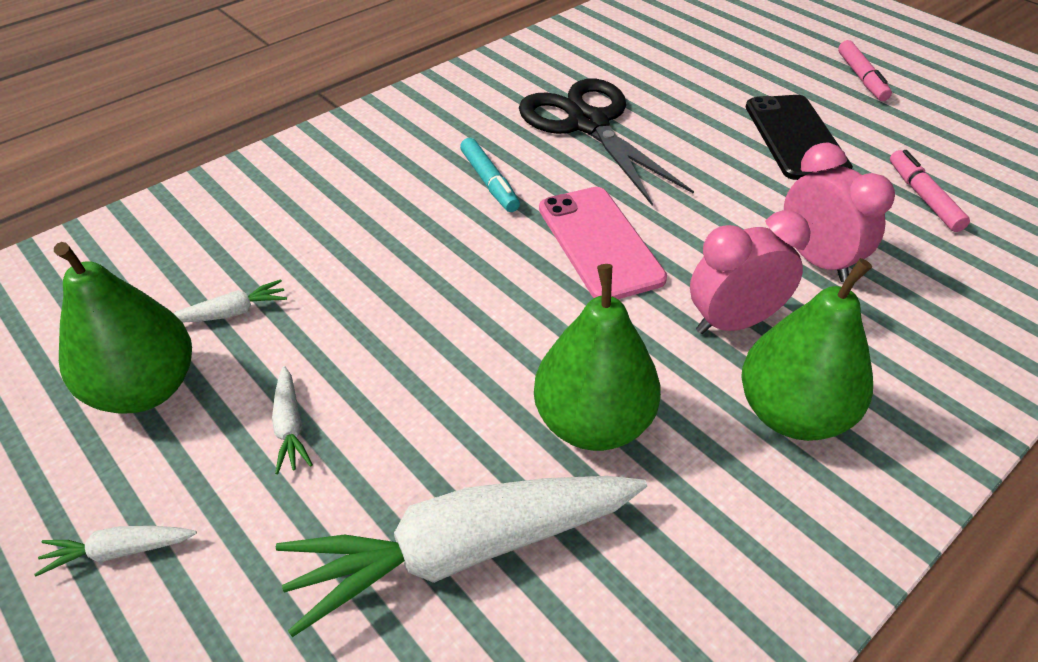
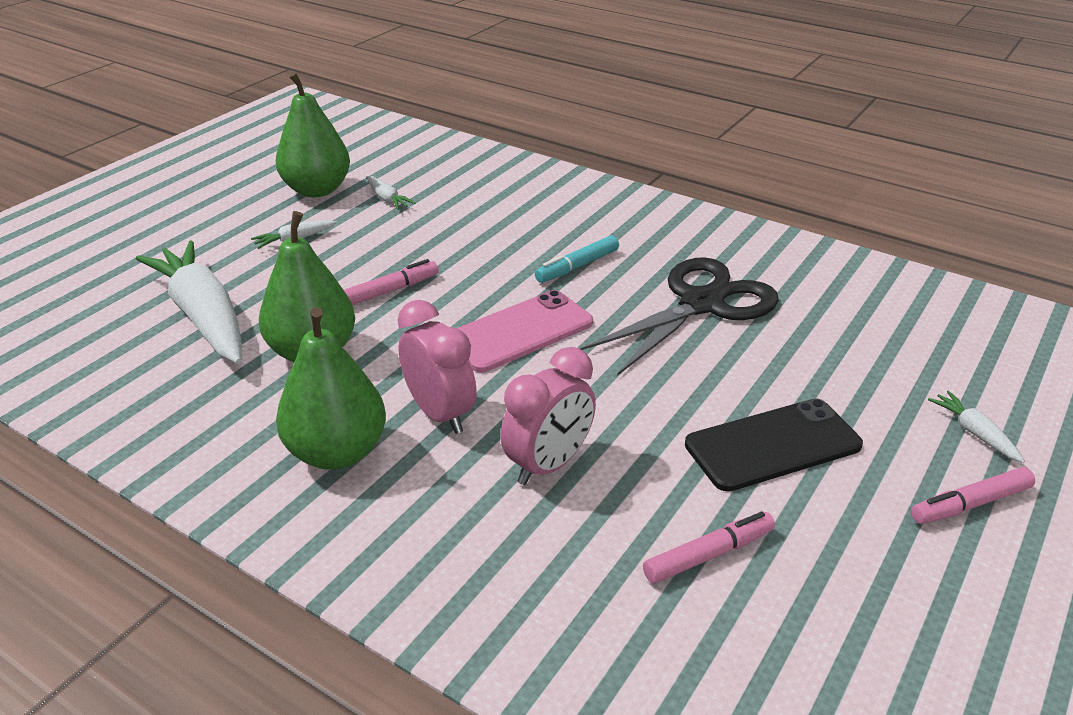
camera: 75 degrees right, 10 degrees down
white carrot [34,526,197,576] -> white carrot moved to [928,391,1025,463]
none -> pink marker [344,259,438,305]

